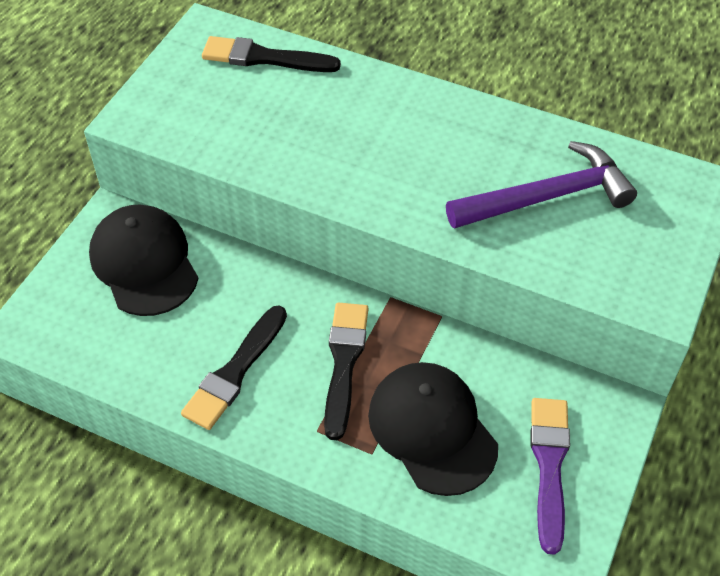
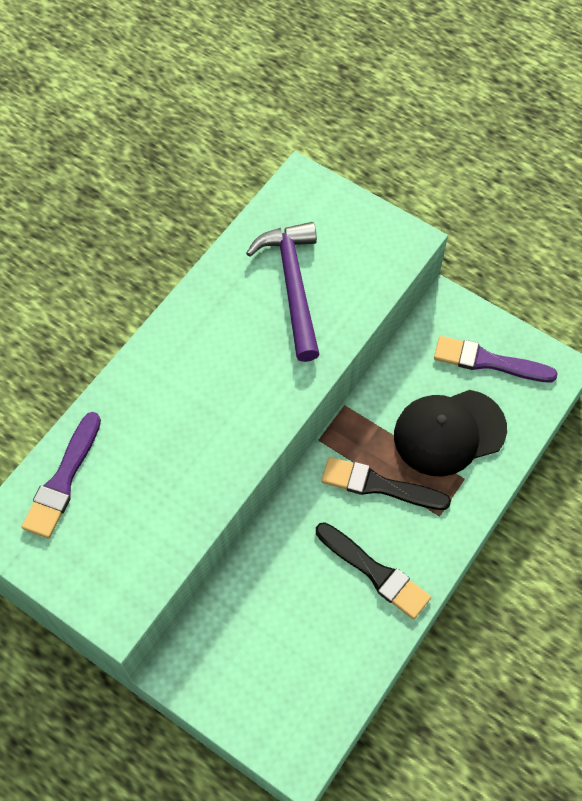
camera: 80 degrees left, 10 degrees up
black cap [89,205,198,316] -> none
black brush [202,36,341,72] -> purple brush [21,412,101,538]

